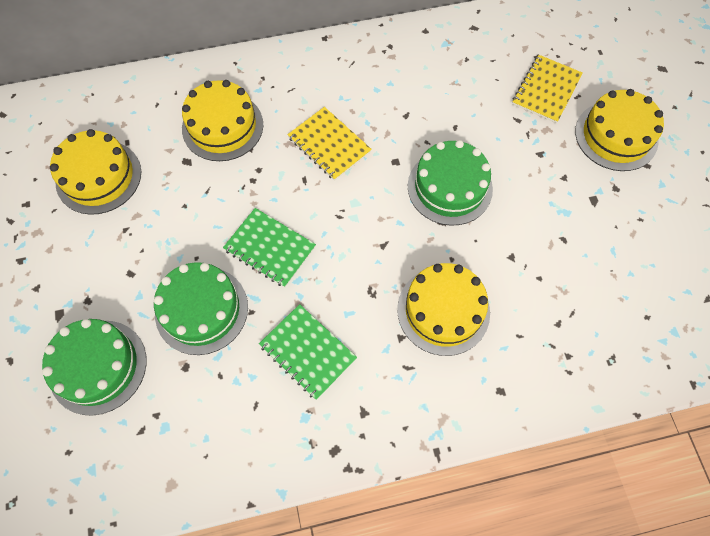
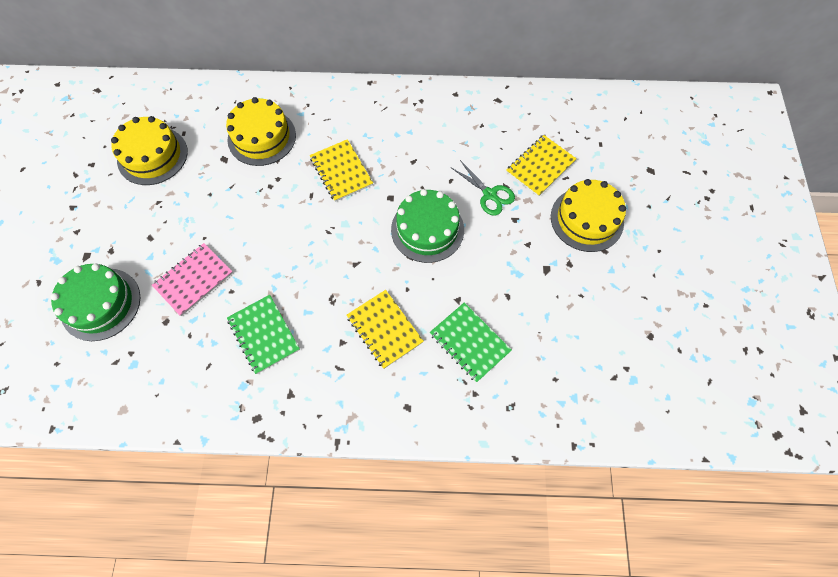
camera: 15 degrees right, 0 degrees up
green cake [154,262,248,355] -> pink notebook [152,243,233,316]
green notebook [223,208,316,287] -> green notebook moved to [430,302,512,383]
yellow cake [397,263,490,356] -> yellow notebook [346,290,424,369]
none -> green scissors [452,160,515,216]

